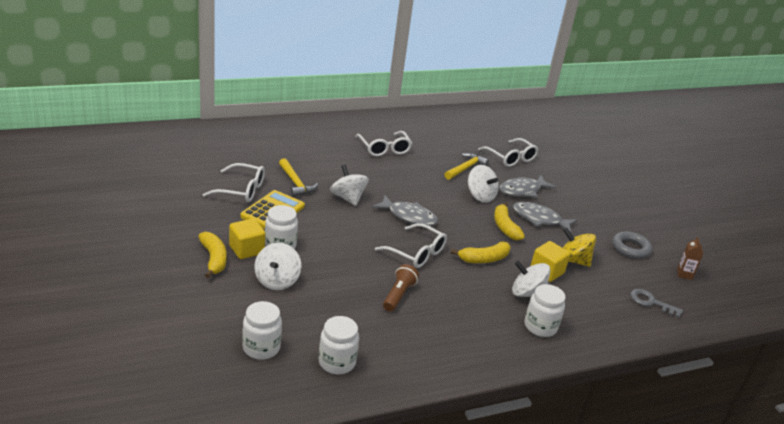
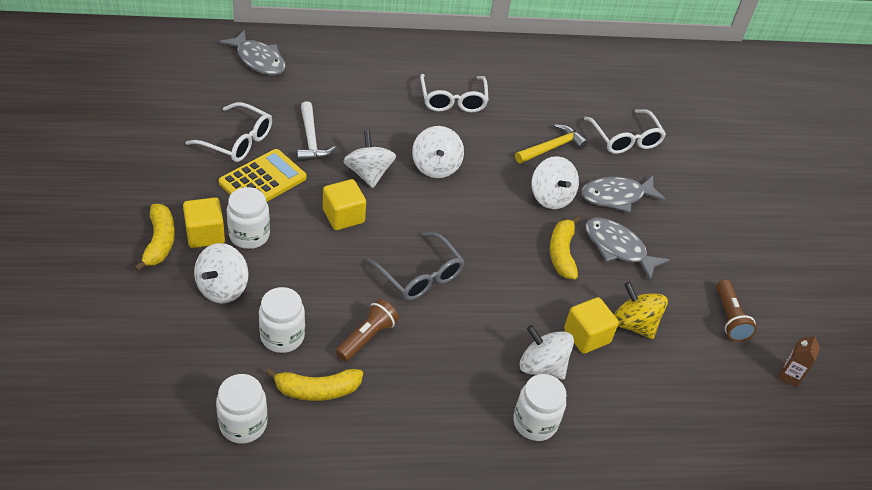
camera: 15 degrees right, 15 degrees up
white jar [242,301,282,360] -> white jar moved to [259,287,305,353]
yellow hammer [279,158,318,197] -> white hammer [297,101,336,162]
grey fish [372,195,438,226] -> grey fish moved to [219,30,286,75]
white glasses [375,223,447,268] -> grey glasses [367,232,465,300]
yellow banana [451,242,511,263] -> yellow banana moved to [265,368,363,401]
grey ring [612,231,652,259] -> brown flashlight [716,280,757,342]
grey key [630,289,683,318] -> none
none -> yellow cube [323,179,366,230]
none -> white spinning top [412,126,464,178]

